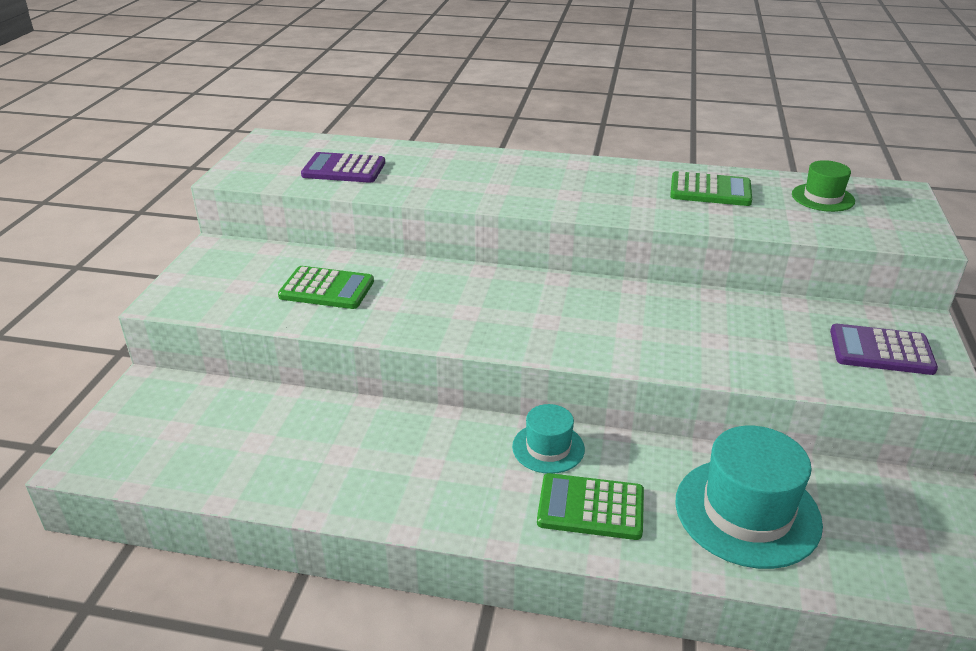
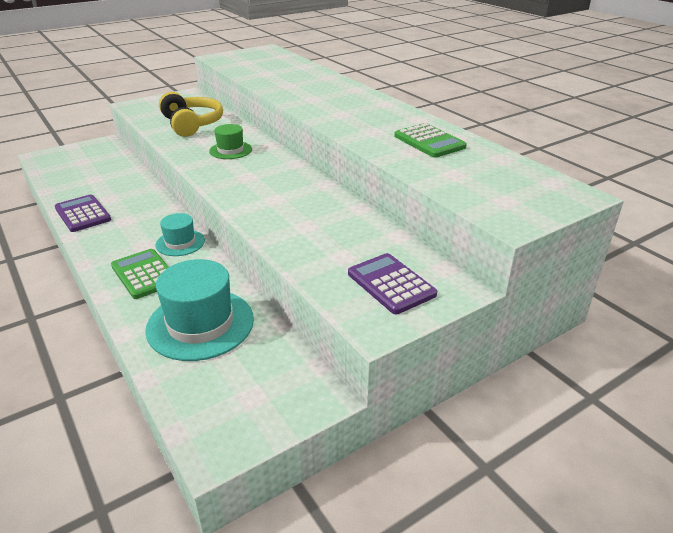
camera: 45 degrees right, 0 degrees up
green calculator [278,266,374,309] -> yellow headphones [159,92,223,137]
purple calculator [301,152,385,183] -> purple calculator moved to [55,194,111,232]
green hat [792,160,855,212] -> green hat moved to [209,124,252,159]

